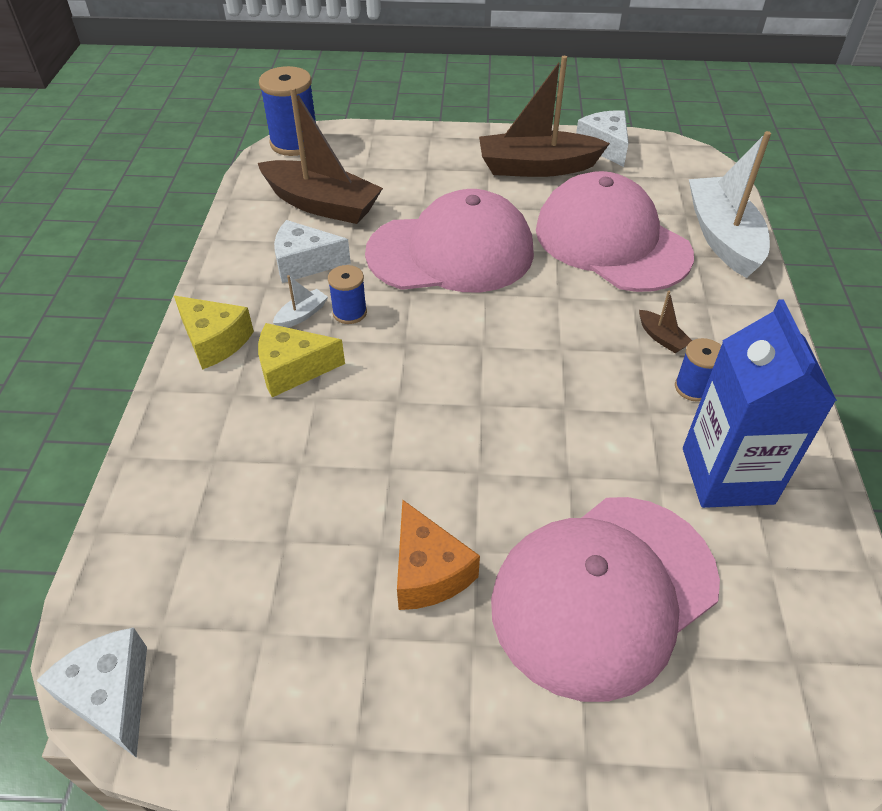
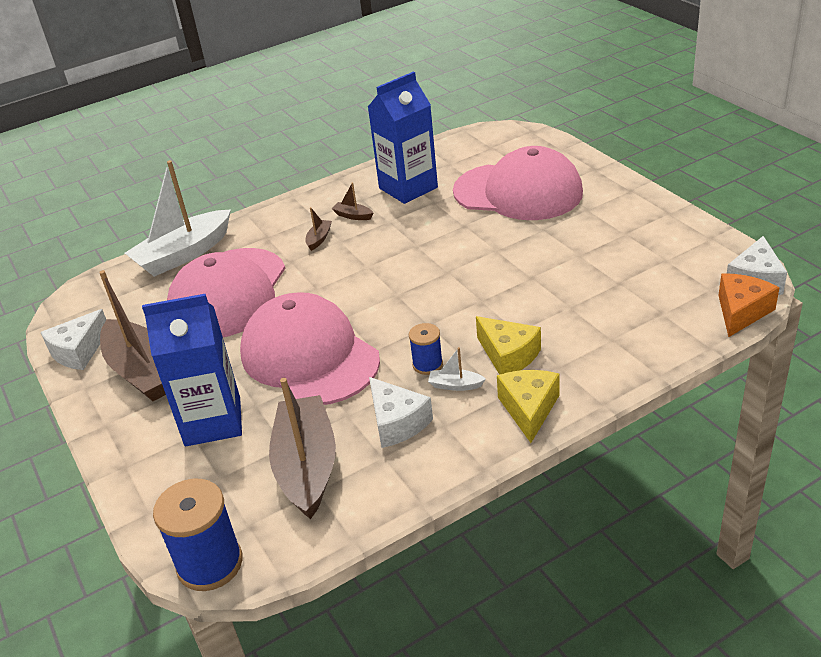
camera: 120 degrees left, 10 degrees down
orange cheese [397,499,480,610] -> orange cheese moved to [718,273,780,337]
blue spool [675,338,721,402] -> brown boat [332,183,373,220]
none -> blue carton [142,294,242,446]

